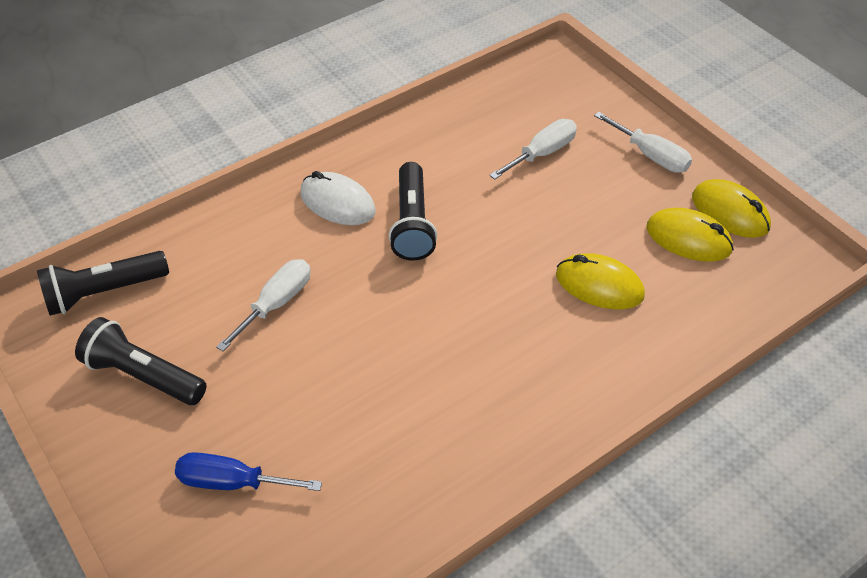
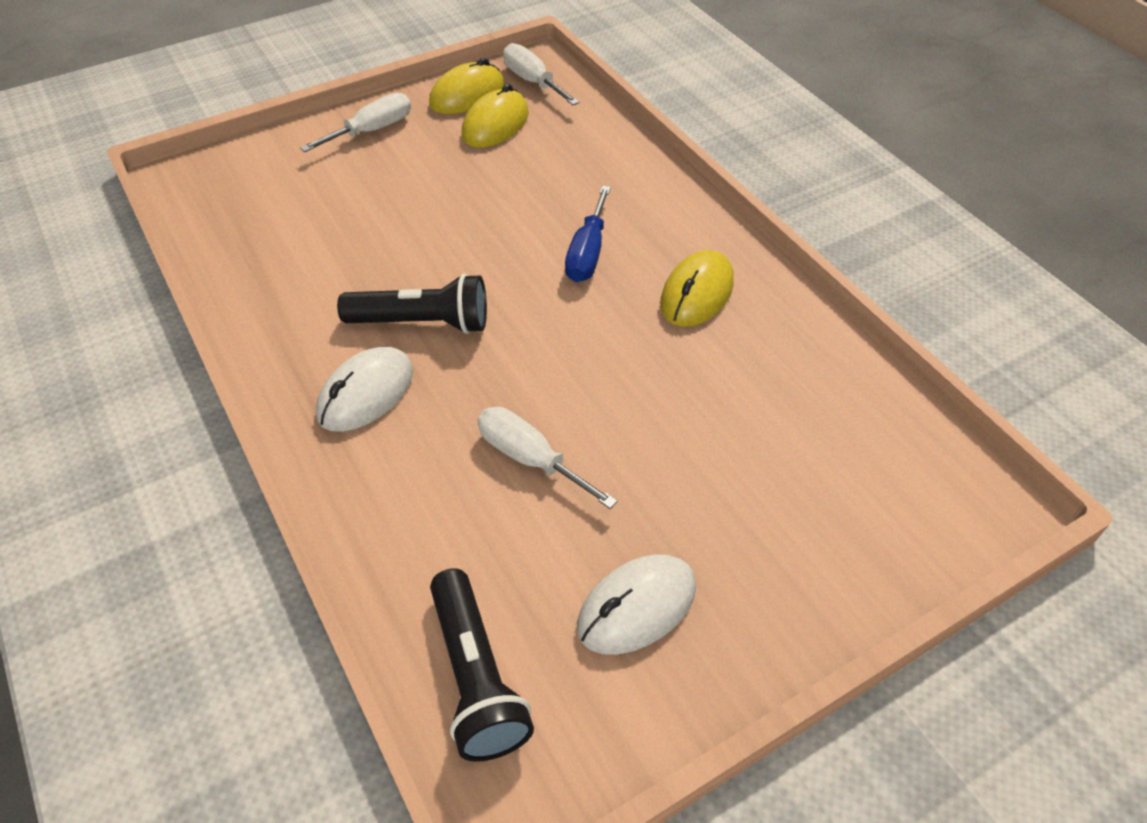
camera: 85 degrees left, 0 degrees up
black flashlight [75,317,206,405] -> white mouse [577,554,696,655]
blue screwdriver [175,452,322,491] -> blue screwdriver moved to [565,186,611,282]
white screwdriver [489,119,577,180] -> white screwdriver moved to [503,43,579,105]
yellow mouse [556,253,645,309] -> yellow mouse moved to [660,250,734,327]

